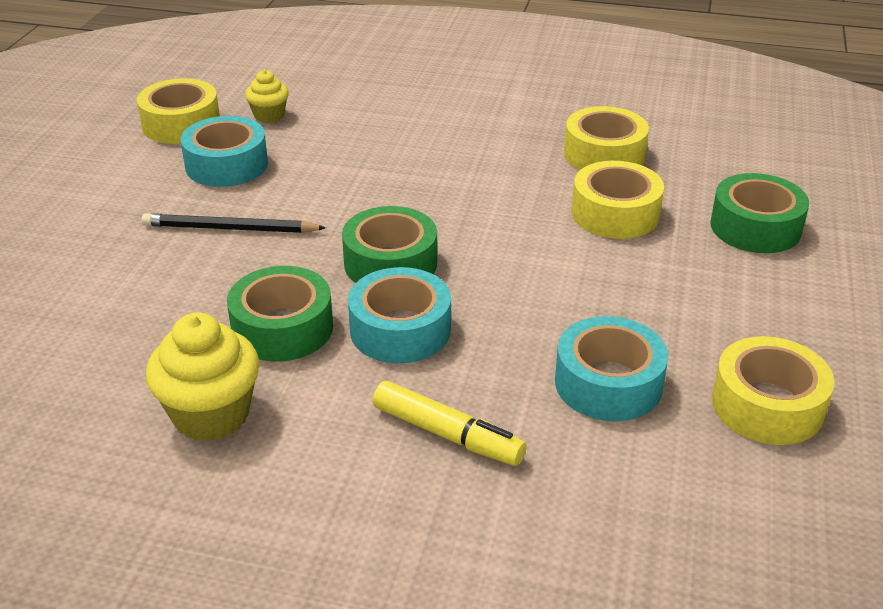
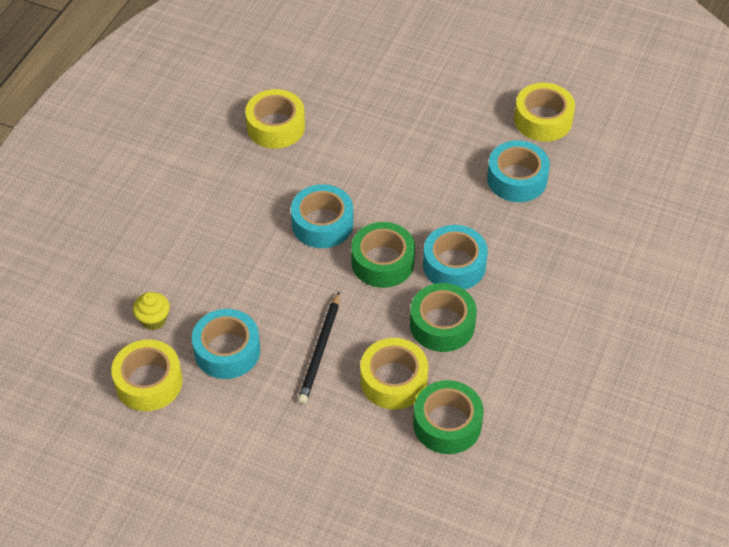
camera: 80 degrees left, 15 degrees up
yellow cupcake [146,313,260,441] -> none
yellow marker [373,381,526,466] -> none
yellow tape [572,161,664,239] -> yellow tape moved to [360,338,428,410]
green tape [710,173,809,253] -> green tape moved to [413,380,484,454]
none -> turquoise tape [291,184,353,248]

